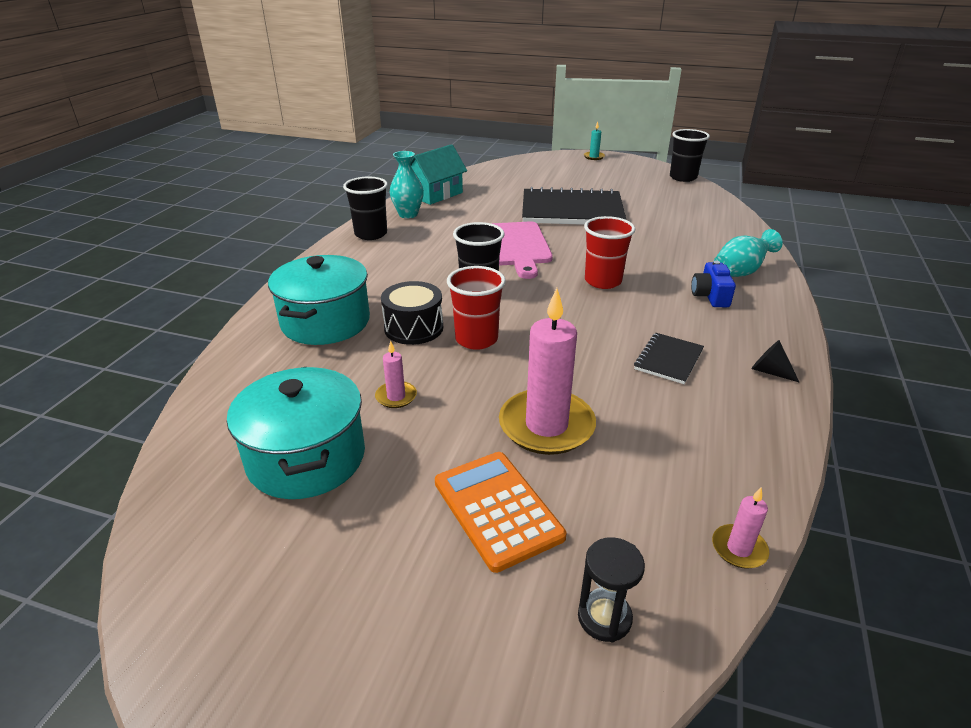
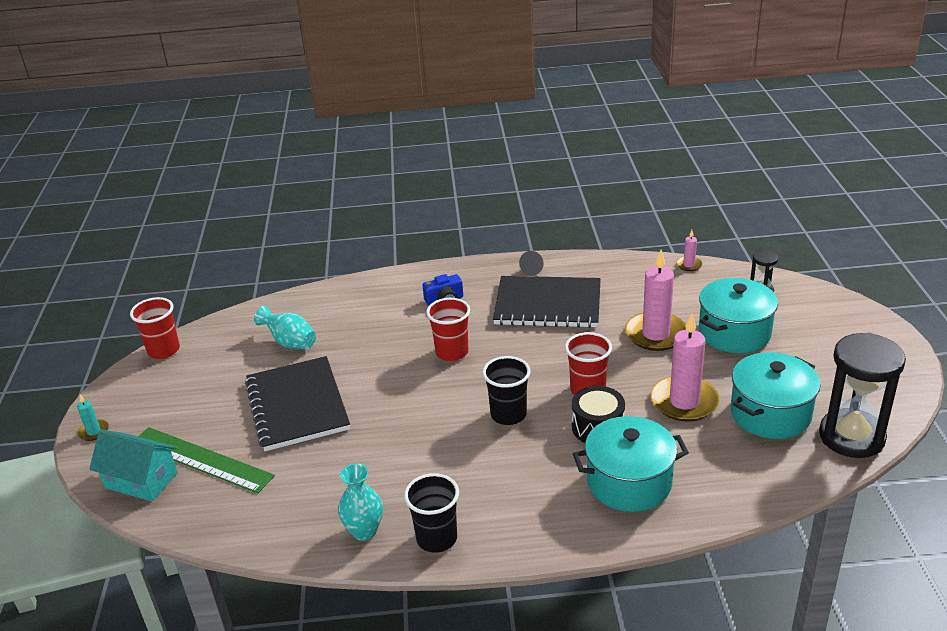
camera: 110 degrees left, 0 degrees up
pink candle [375,340,417,408] -> pink candle [651,313,720,422], size x2.19
turquoise house [410,144,467,205] -> turquoise house moved to [89,429,178,502]
orange calculator [435,452,566,573] -> turquoise pot [699,278,778,353]
pink cutting board [491,221,553,279] -> none
black notebook [634,333,704,384] -> black notebook [493,276,601,328], size x2.15
black cup [670,129,710,182] -> red cup [130,297,180,359]
turquoise vase [714,229,783,277] -> turquoise vase moved to [254,305,316,349]
none -> green ruler [138,427,275,493]
none -> black hourglass [819,333,906,458]

